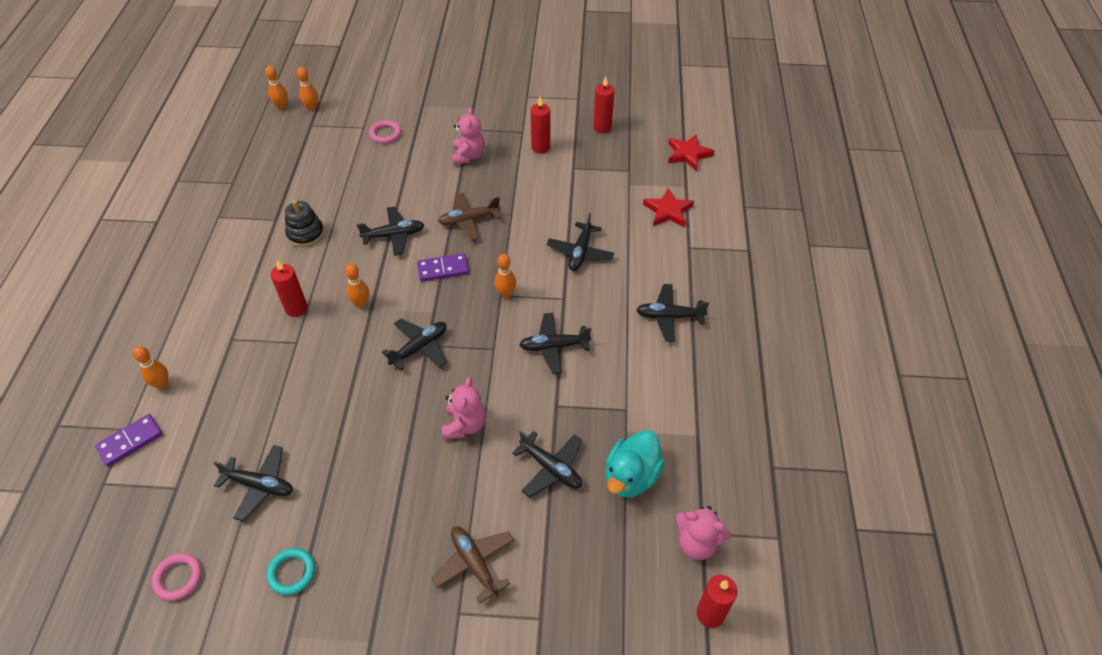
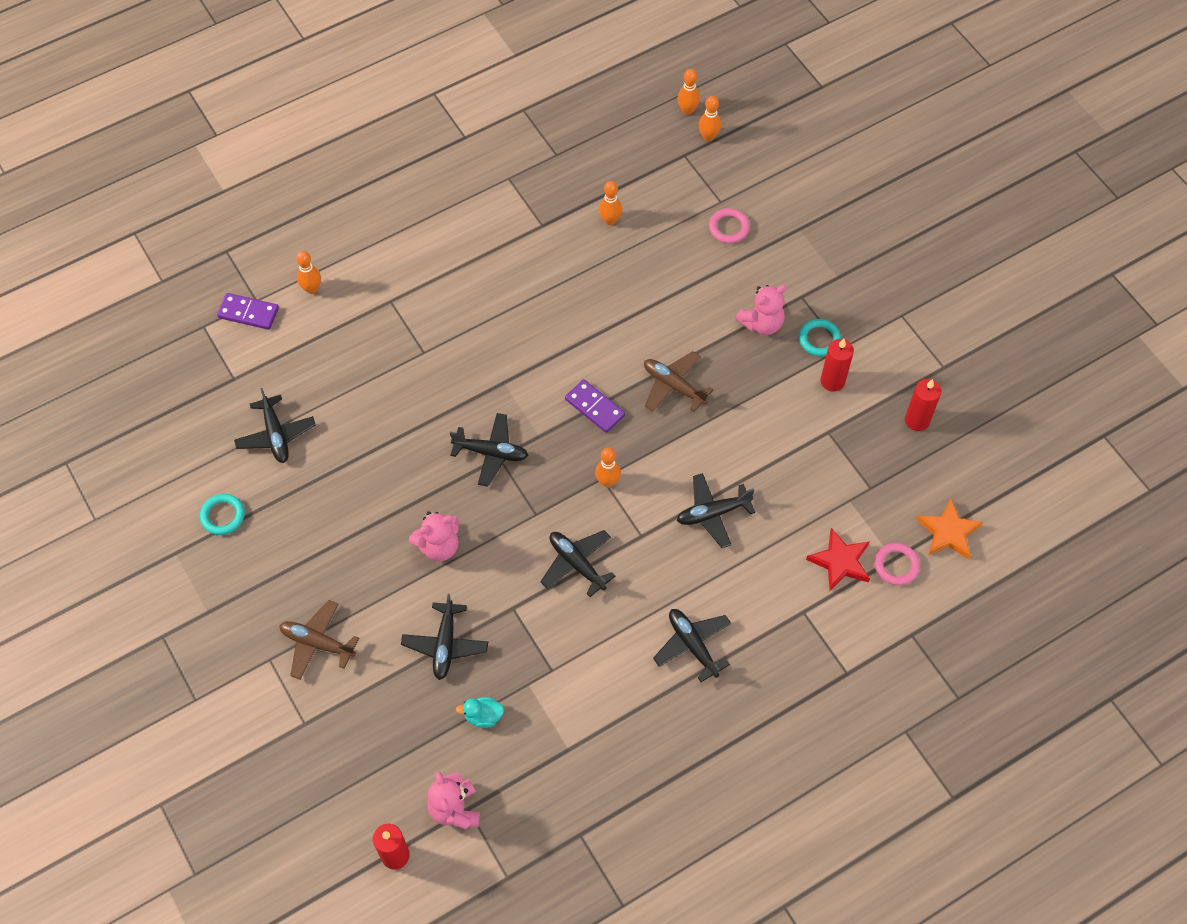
camera: 55 degrees right, 10 degrees up
pink ring [152,553,202,601] -> pink ring moved to [874,543,920,585]
red candle [270,260,308,317] -> none
black stacking toy [285,200,324,247] -> none
orange bowling pin [345,263,369,308] -> orange bowling pin moved to [599,181,622,225]
black plane [357,206,424,256] -> none
brown plane [431,526,514,604] -> brown plane turned 90 degrees counterclockwise [279,600,359,680]
turquoise duck [606,430,665,497] -> turquoise duck [456,697,504,728], size x0.53
red star [668,134,714,171] -> orange star [916,498,983,560]
none -> turquoise ring [799,319,841,356]

